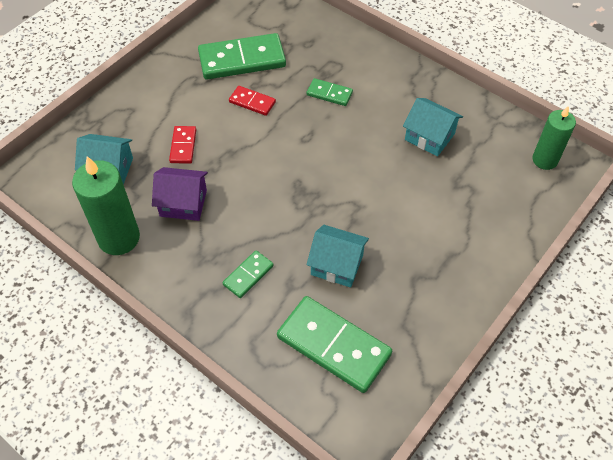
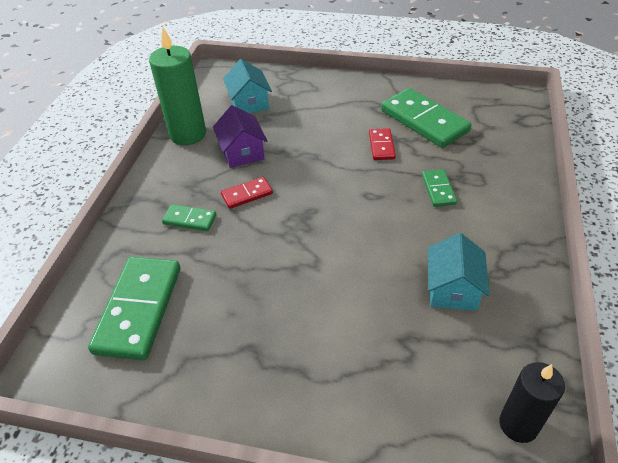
camera: 65 degrees right, 10 degrees down
red domino [169,126,196,164] -> red domino moved to [221,177,273,209]
turquoise house [307,225,369,287] -> none
green candle [532,106,576,170] -> black candle [499,362,565,443]

